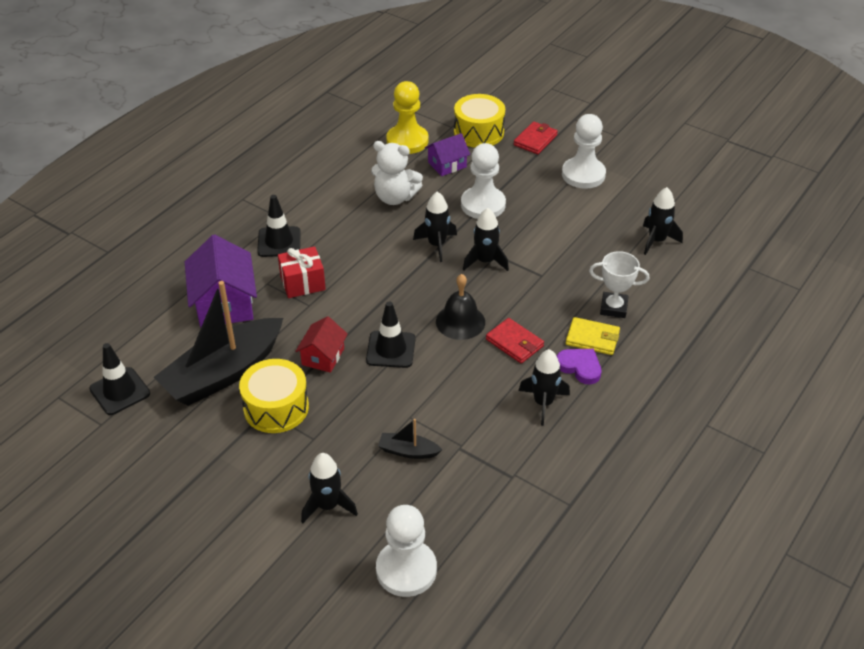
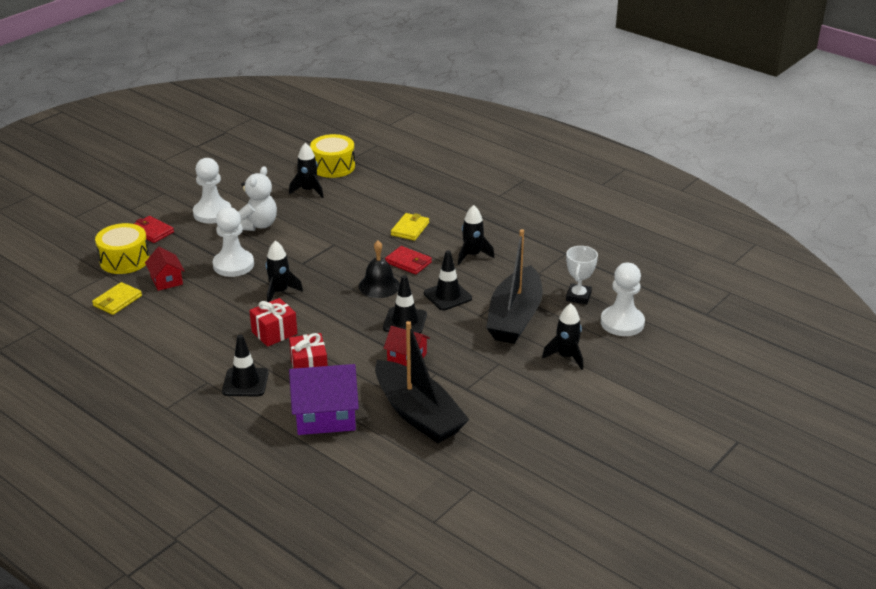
camera: 85 degrees left, 10 degrees down
black traffic cone [89,343,150,415] -> black traffic cone moved to [424,250,472,310]
yellow drum [239,359,309,433] -> yellow drum moved to [310,134,355,178]
white teddy bear [371,141,423,205] -> white teddy bear moved to [238,166,277,231]
black boat [378,419,442,459] -> black boat [486,229,543,344], size x2.38
yellow pawn [386,81,428,154] -> yellow wallet [92,282,142,315]
purple house [425,133,470,176] -> red house [145,247,185,291]
black rocket [463,208,509,271] -> none
red wallet [486,318,544,364] -> red wallet turned 75 degrees clockwise [385,246,432,275]
purple heart [557,349,601,384] -> none
white trophy [589,251,649,318] -> white trophy moved to [566,246,598,304]
none -> red gift [249,298,297,347]

